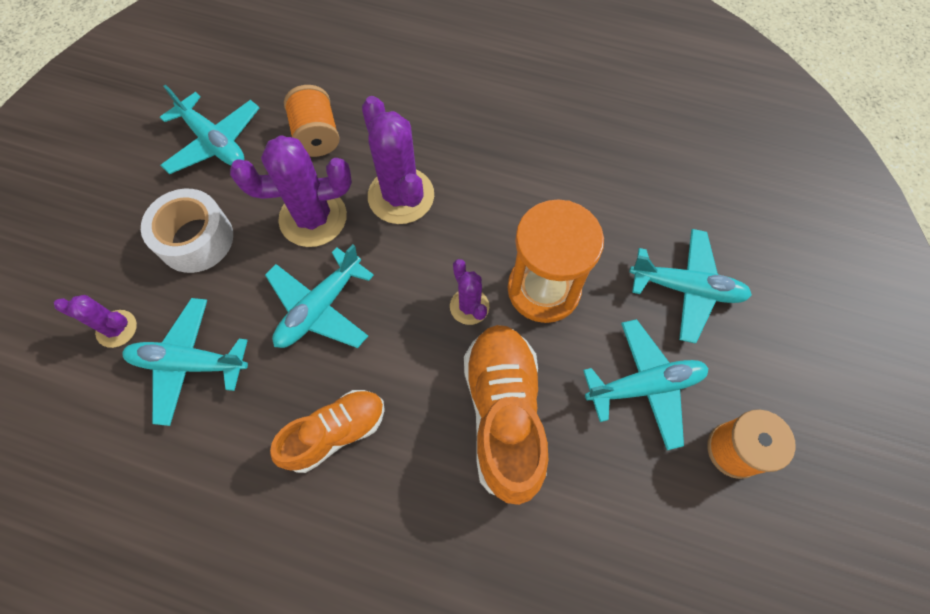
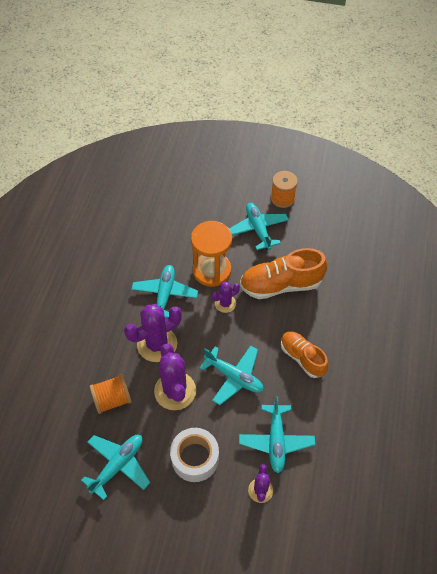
camera: 95 degrees left, 10 degrees down
turquoise plane [629,229,752,344] -> turquoise plane moved to [131,265,198,318]

